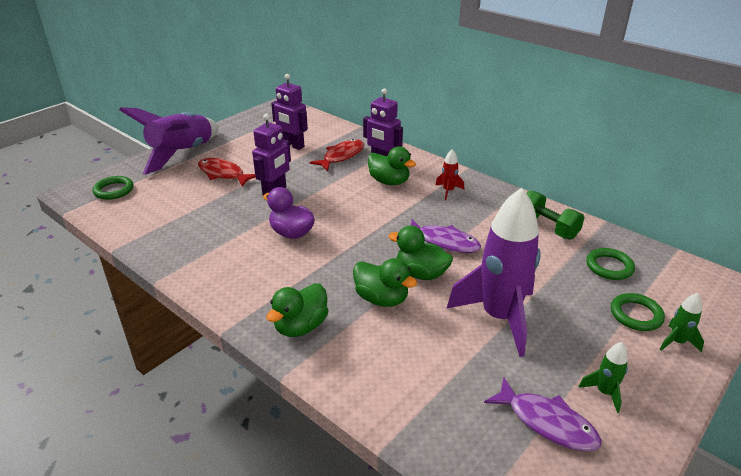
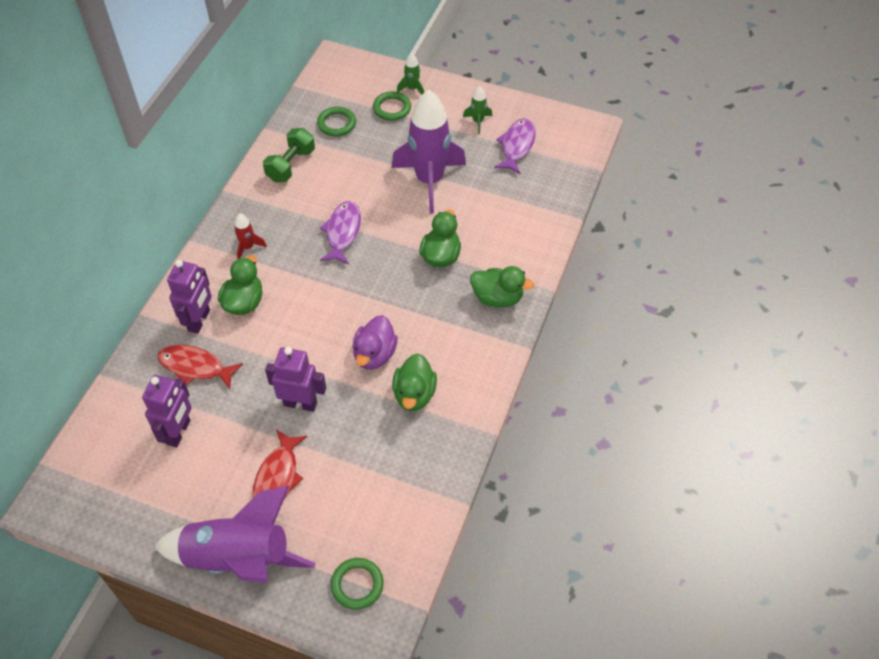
camera: 110 degrees left, 20 degrees up
green duck [388,225,453,280] -> green duck moved to [392,354,437,411]

